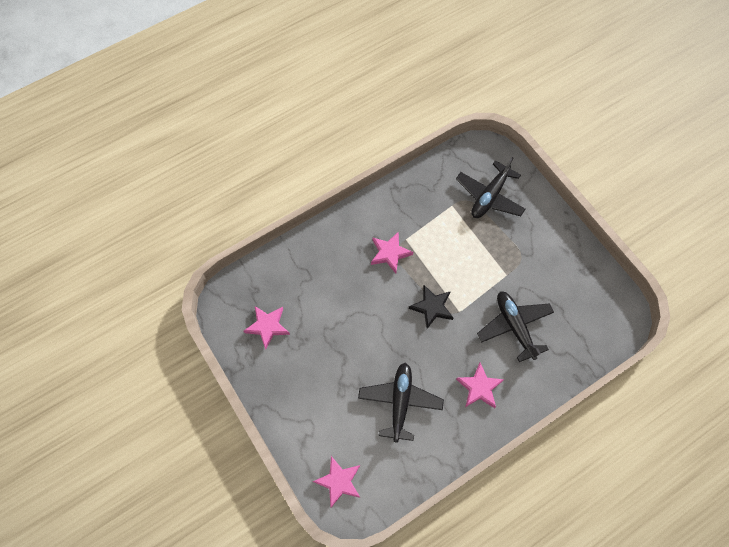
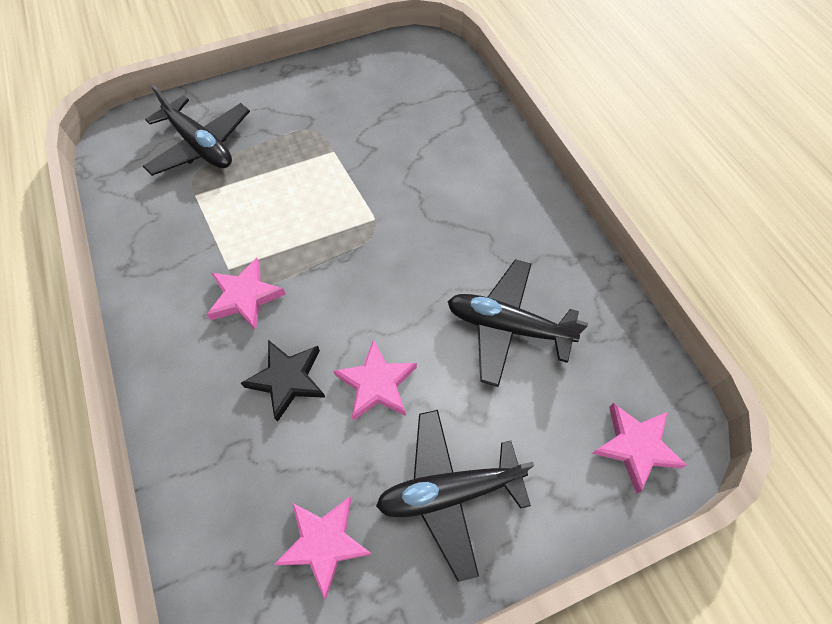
camera: 80 degrees left, 5 degrees down
black star [409,285,453,329] -> black star moved to [241,340,325,422]
pink star [456,363,504,408] -> pink star moved to [334,340,417,421]
black plane [477,291,554,362] -> black plane moved to [376,410,534,582]

